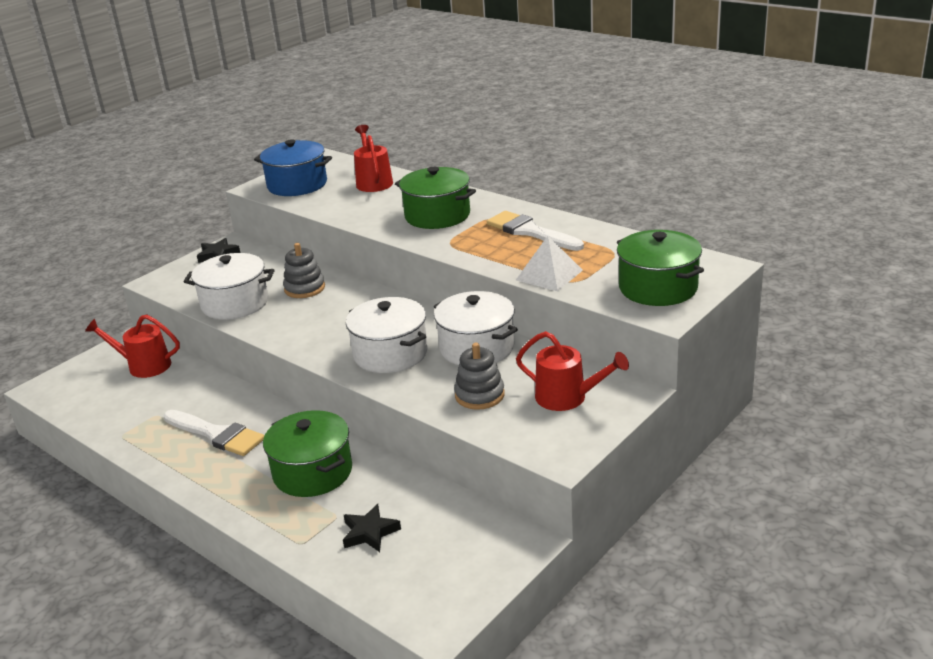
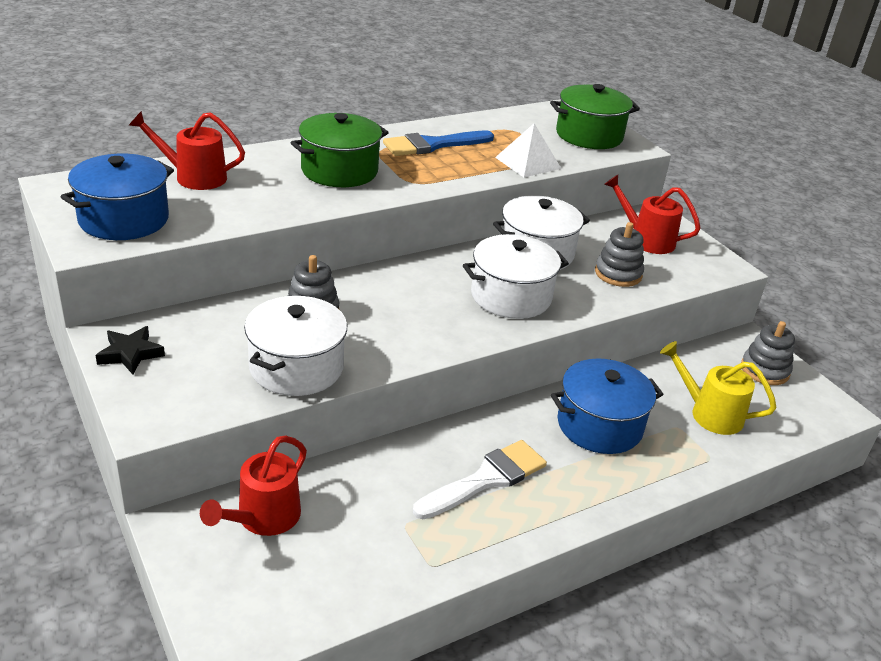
camera: 75 degrees left, 5 degrees up
green pot [263,410,352,497] -> blue pot [551,358,664,454]
black star [343,504,401,552] -> yellow watering can [660,341,777,435]
white brush [487,211,584,251] -> blue brush [383,131,494,156]
red watering can [516,331,629,411] -> red watering can turned 105 degrees counterclockwise [604,175,701,254]
none -> grey stacking toy [741,321,795,385]

